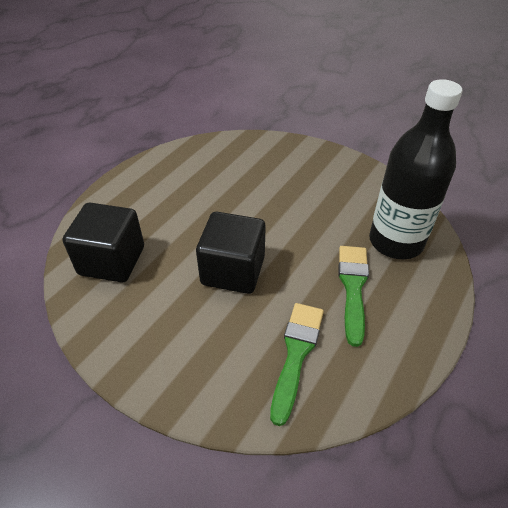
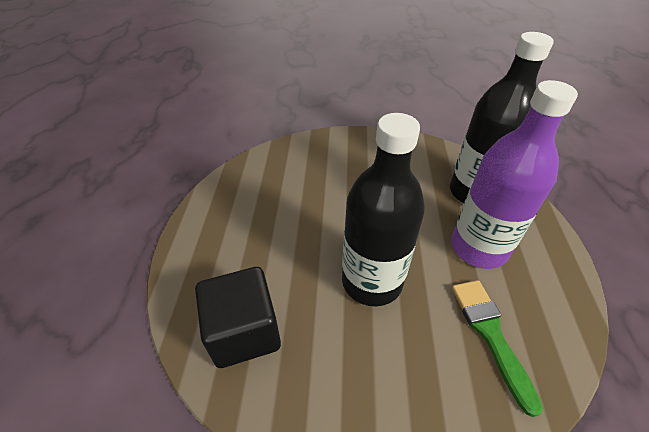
camera: 30 degrees left, 0 degrees up
black cube [196,212,266,294] -> black bottle [342,113,425,306]
green brush [338,246,369,347] -> purple bottle [451,80,578,269]

